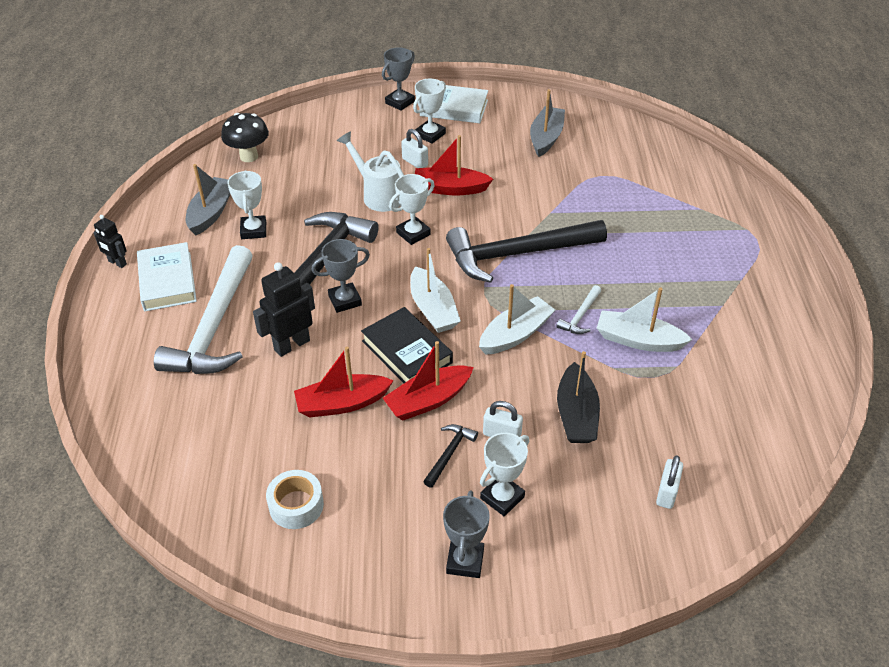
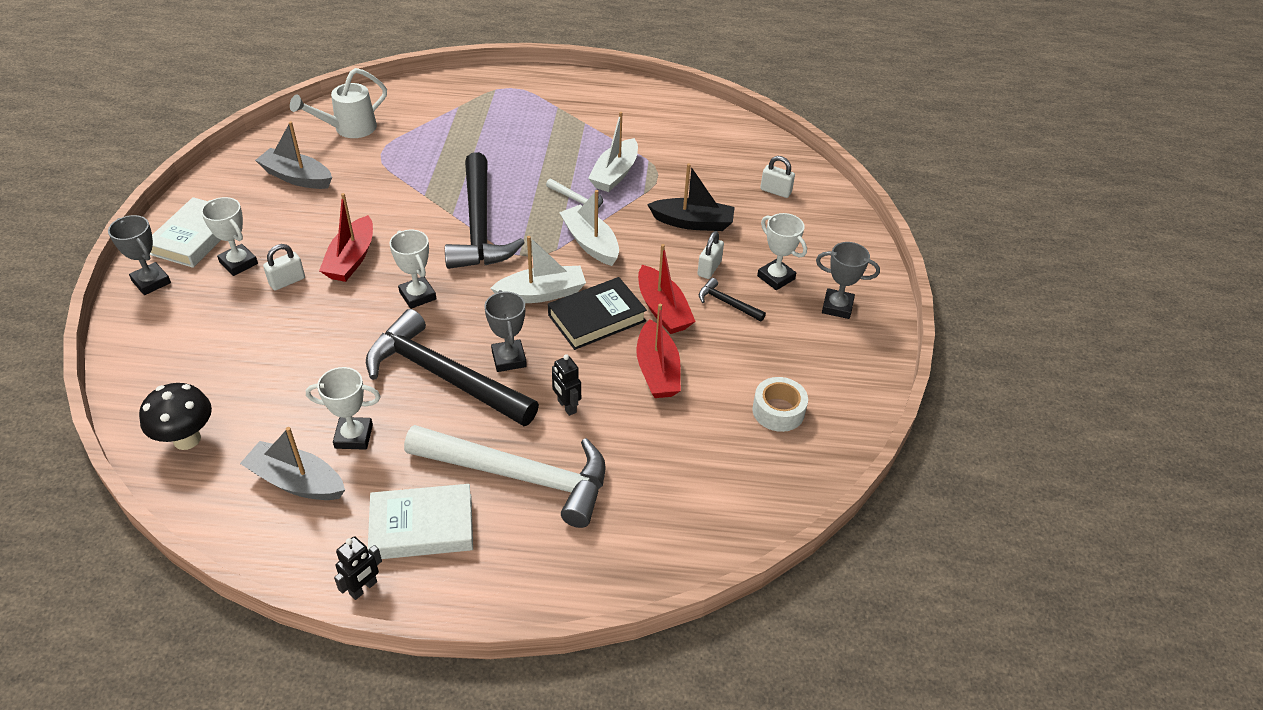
camera: 85 degrees left, 0 degrees up
black robot [253,262,315,357] -> black robot [552,354,581,416], size x0.61
white watering can [337,131,404,212] -> white watering can moved to [290,68,387,138]

